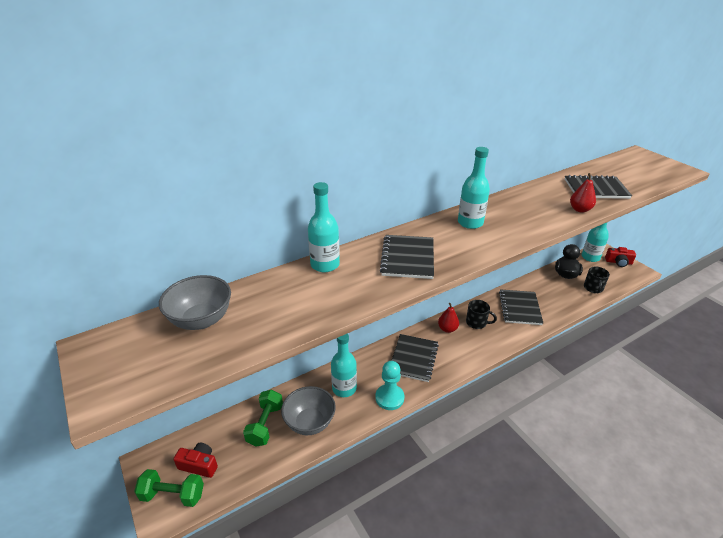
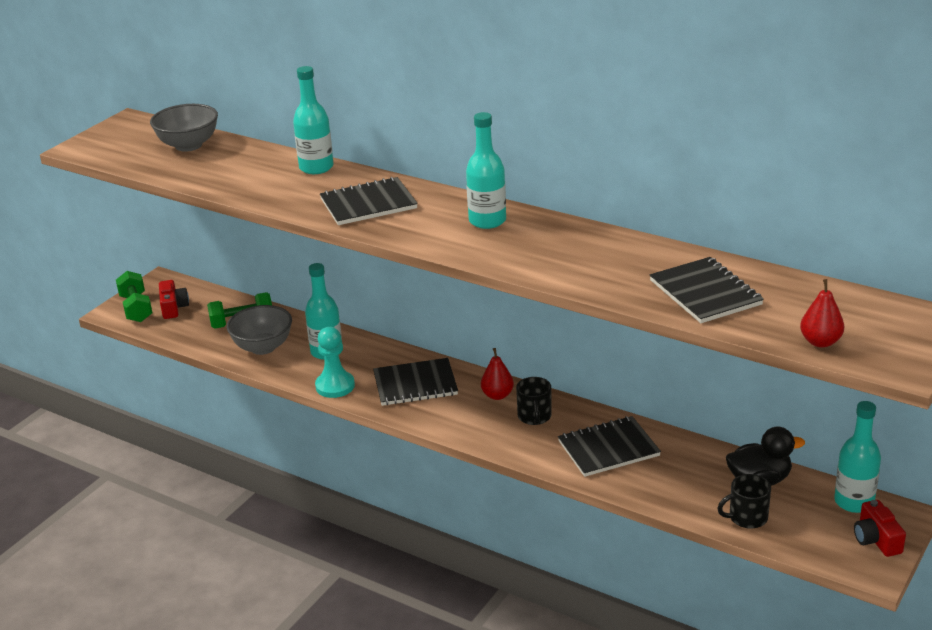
camera: 65 degrees right, 5 degrees down
red pear [570,173,596,213] -> red pear moved to [800,279,844,348]

